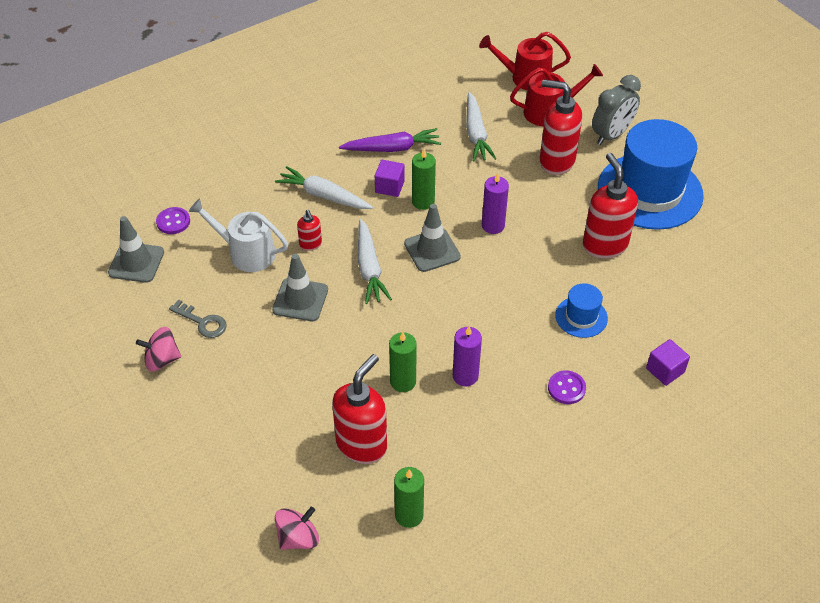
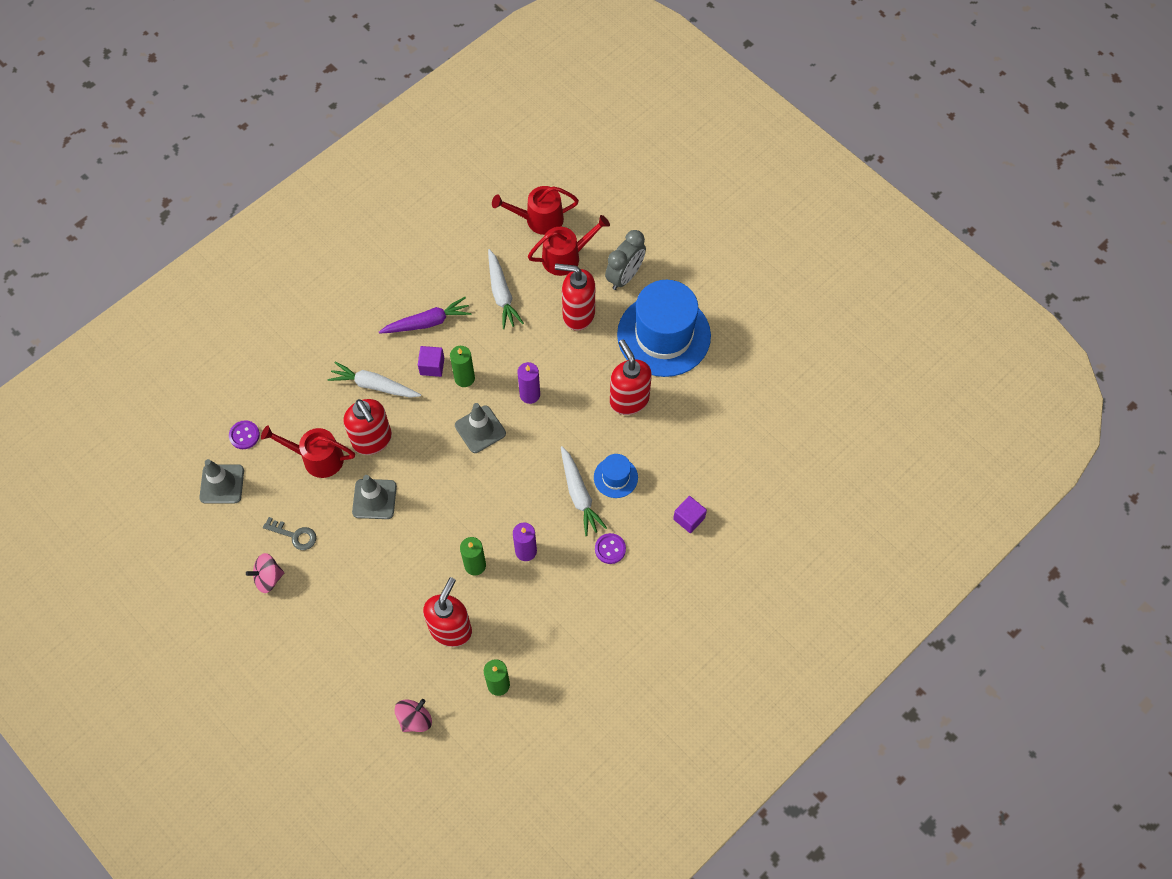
camera: 10 degrees left, 15 degrees up
white watering can [188,198,288,272] -> red watering can [261,425,355,478]
red soap dispenser [297,210,322,251] -> red soap dispenser [344,399,392,455], size x2.05
white carrot [358,219,392,304] -> white carrot moved to [561,446,607,536]

